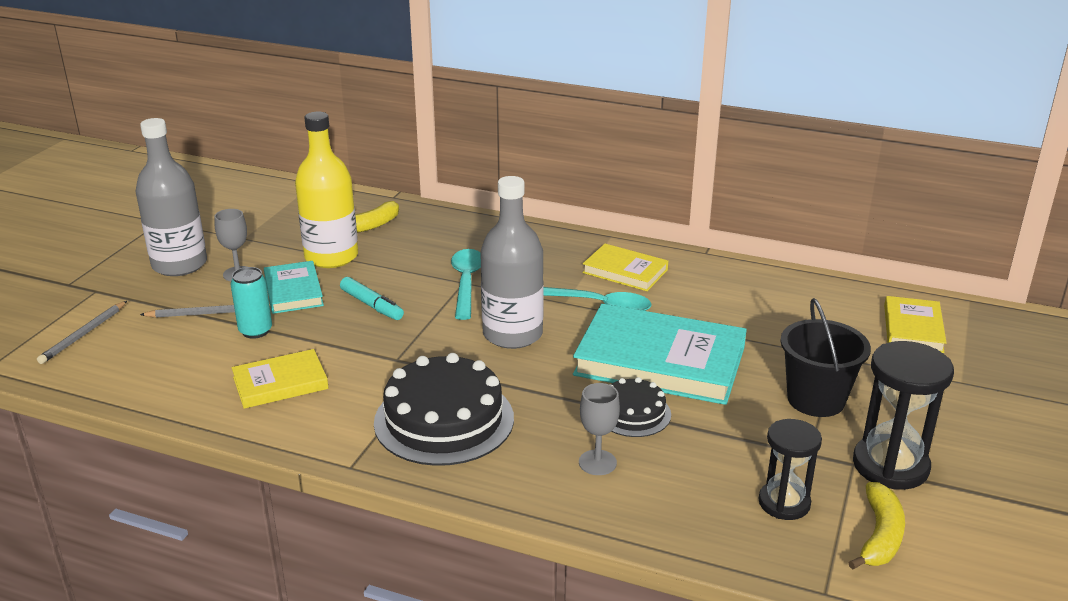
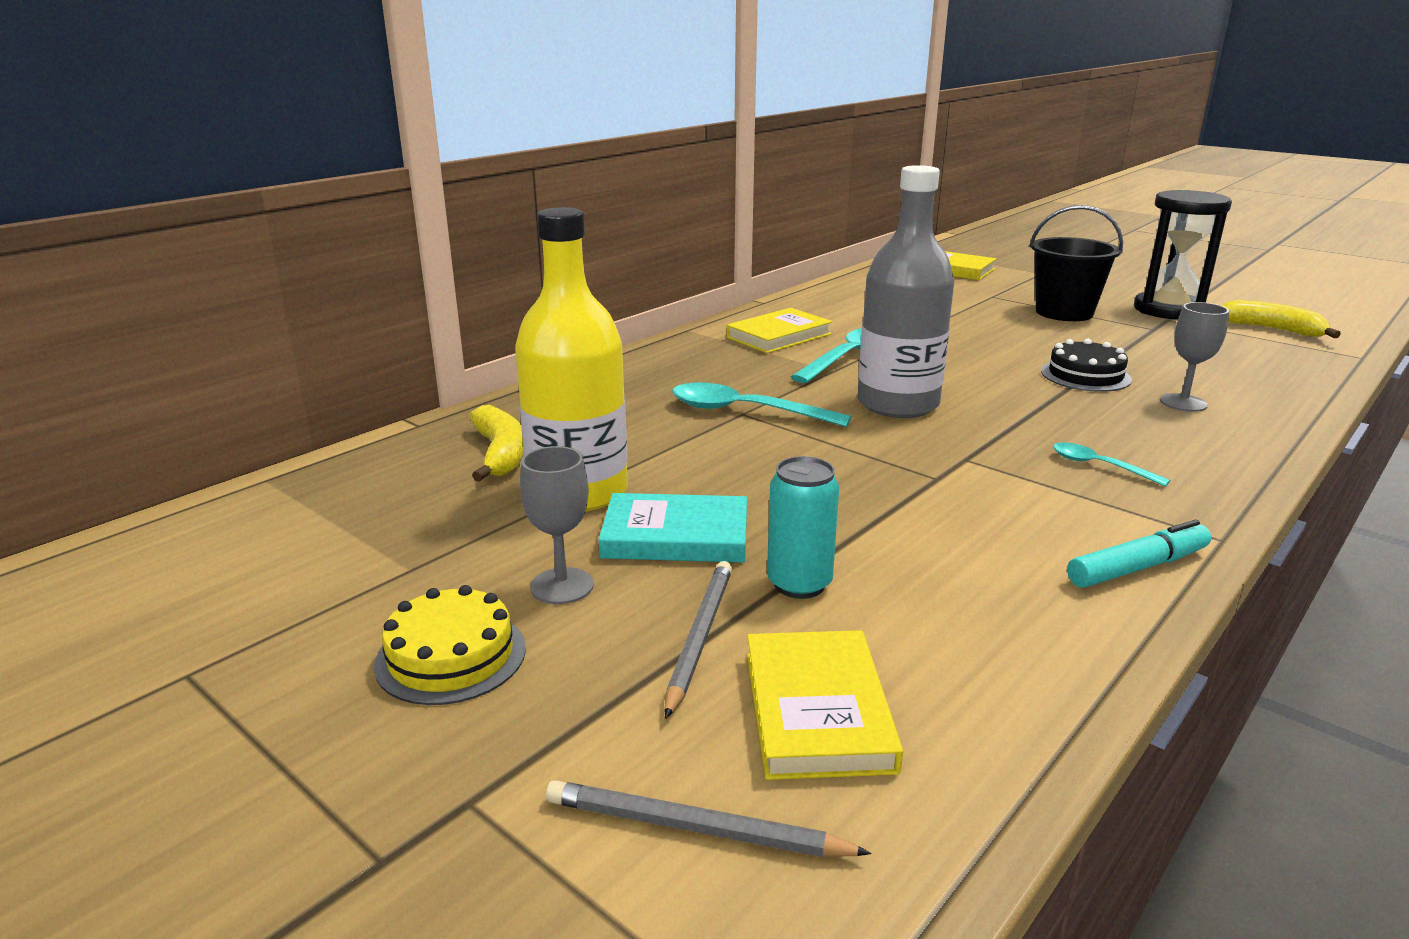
camera: 70 degrees left, 5 degrees down
grey pencil [37,301,127,364] -> grey pencil turned 150 degrees clockwise [546,780,871,857]
grey bottle [136,118,207,276] -> yellow cake [374,585,526,705]
yellow book [232,349,329,409] -> yellow book moved to [747,630,903,780]
turquoise marker [340,277,404,320] -> turquoise marker moved to [1067,520,1211,588]
black cake [374,353,514,466] -> turquoise spoon [1053,442,1170,487]
turquoise book [573,304,747,405] -> none
black hourglass [759,419,822,520] -> none

